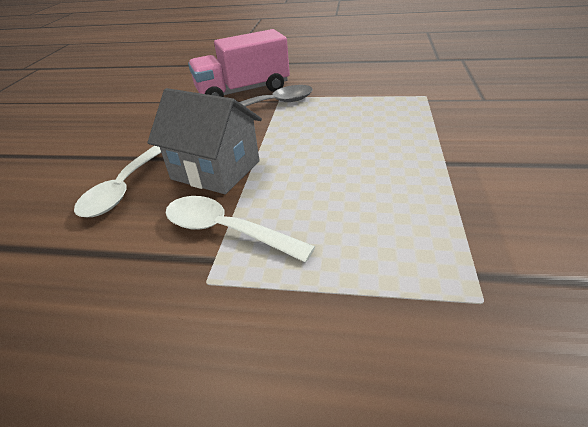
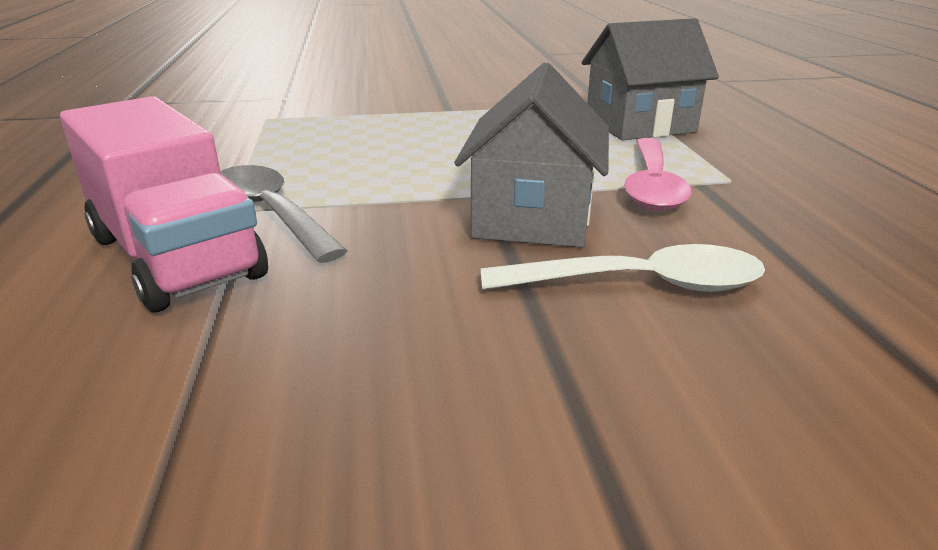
camera: 110 degrees left, 10 degrees down
white spoon [166,196,315,262] -> pink spoon [624,138,691,211]
none -> grey house [582,18,719,140]

